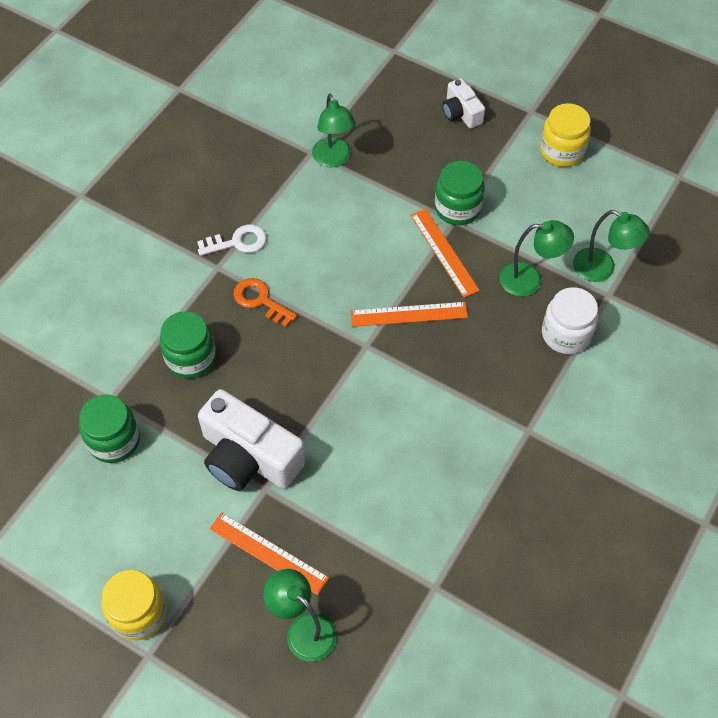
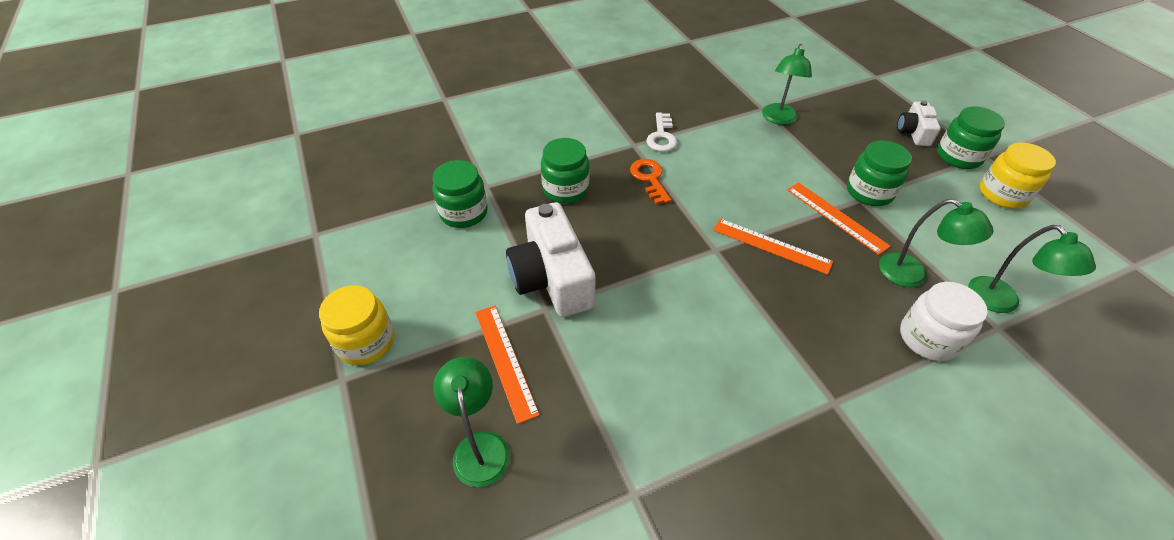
camera: 35 degrees right, 10 degrees down
white key [197,224,267,256] -> white key turned 75 degrees clockwise [646,113,677,152]
orange ruler [410,209,480,298] -> orange ruler turned 45 degrees counterclockwise [787,182,890,255]
none -> green jar [937,106,1005,169]

